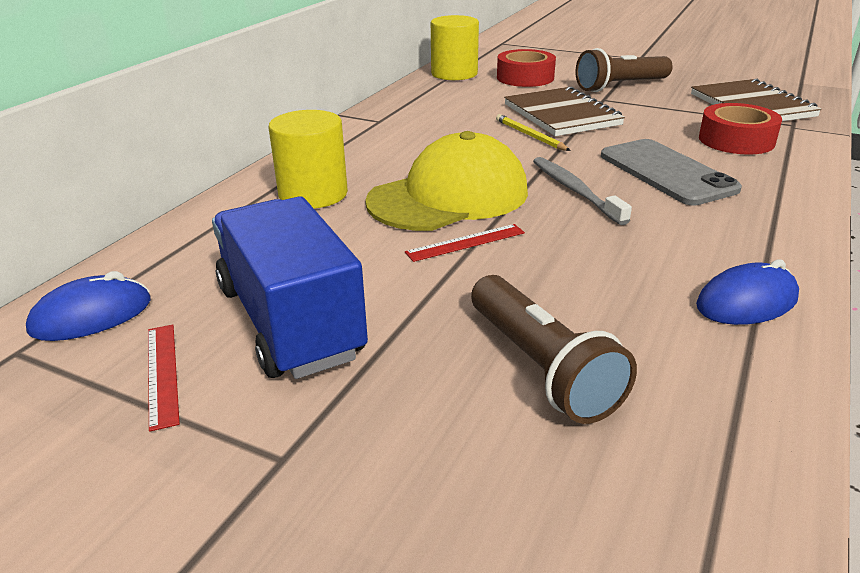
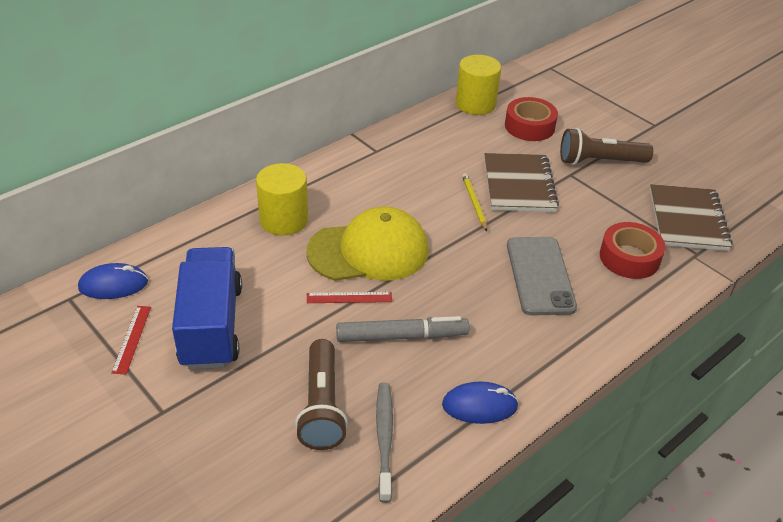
camera: 20 degrees right, 10 degrees up
grey toothbrush [533,157,632,225] -> grey toothbrush moved to [376,382,393,503]
none -> grey marker [336,316,469,342]

